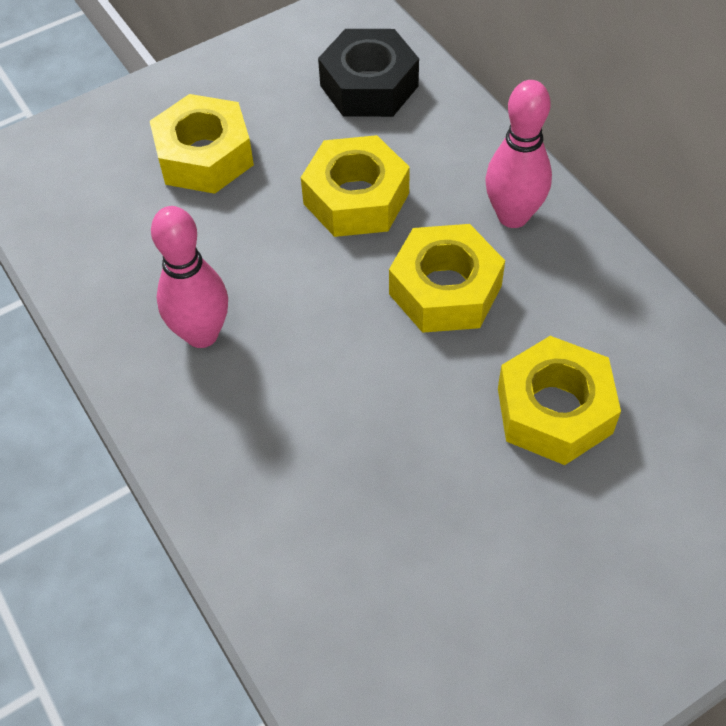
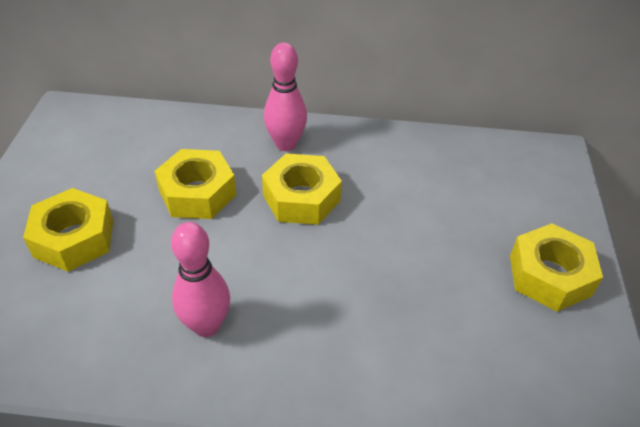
camera: 55 degrees left, 10 degrees down
black nut [318,29,419,117] -> none
yellow nut [498,336,621,465] -> yellow nut moved to [510,223,603,312]

